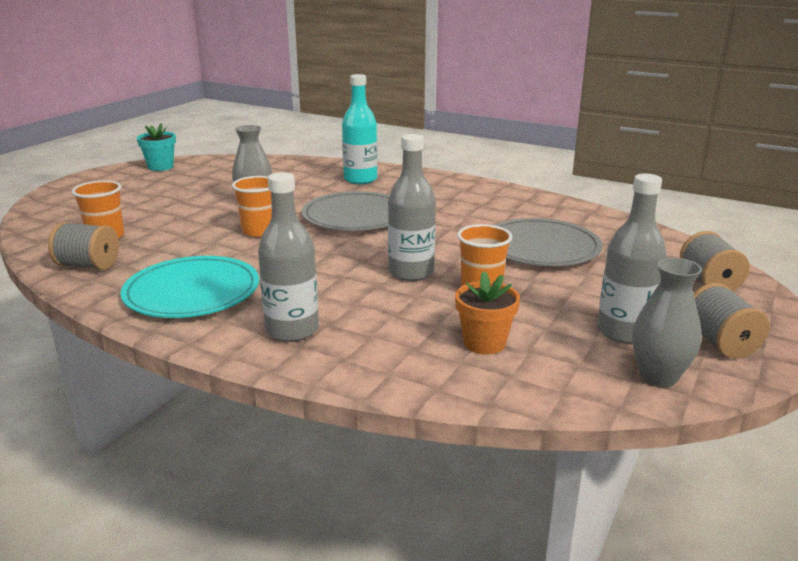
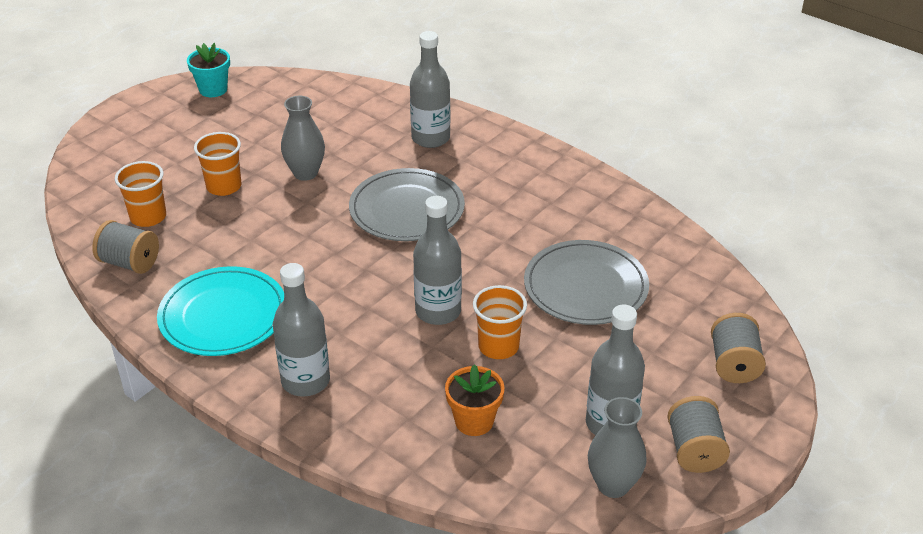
camera: 10 degrees right, 15 degrees up
orange cup [232,176,272,237] -> orange cup moved to [194,132,242,196]
turquoise bottle [342,74,378,184] -> grey bottle [410,31,450,148]

